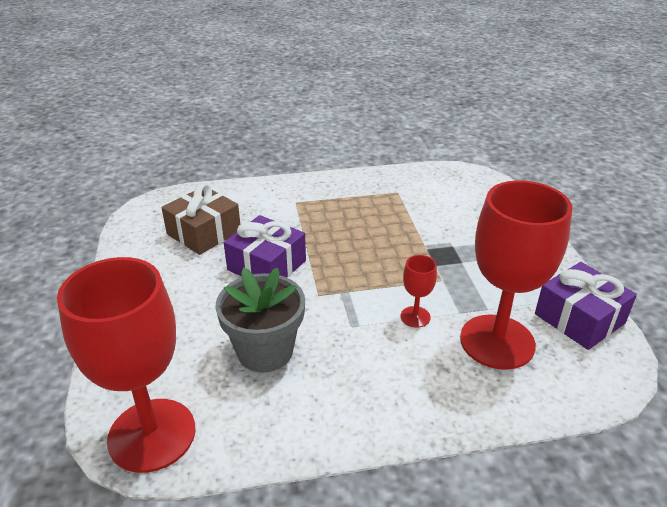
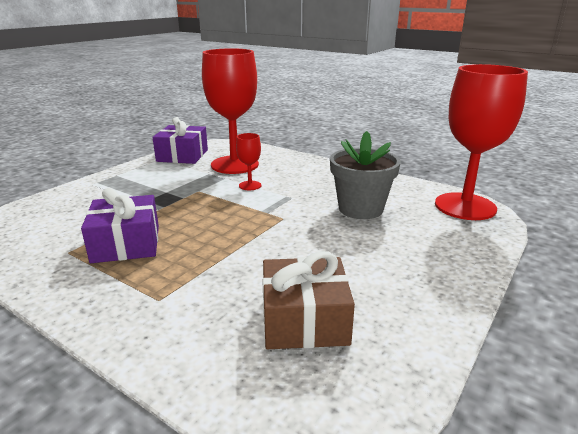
camera: 135 degrees left, 10 degrees down
purple gift [224,215,306,278] -> purple gift moved to [81,188,159,263]

